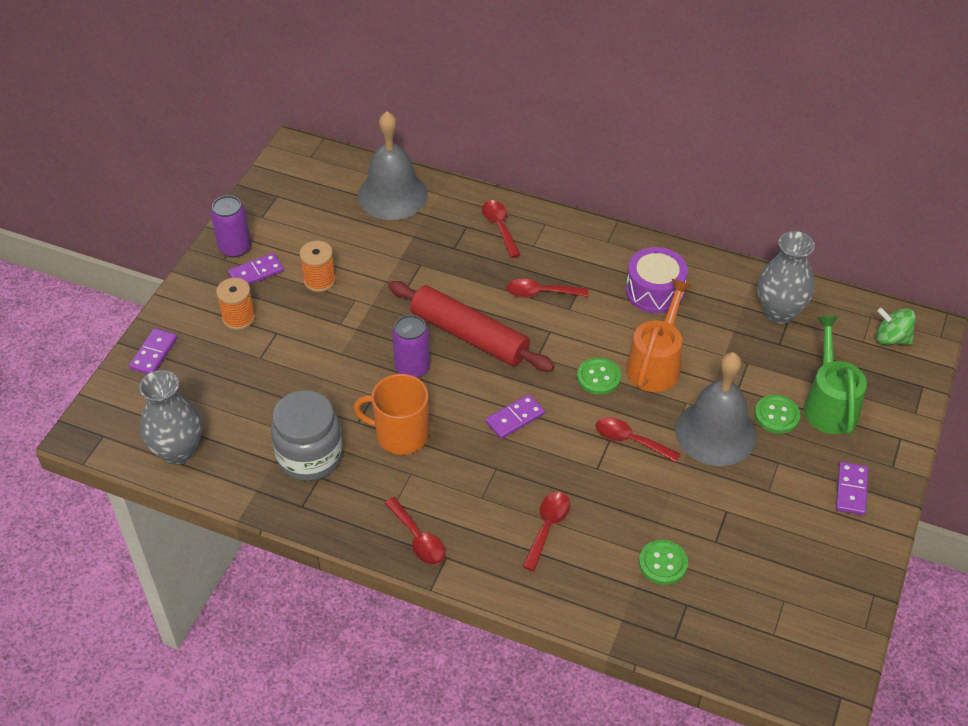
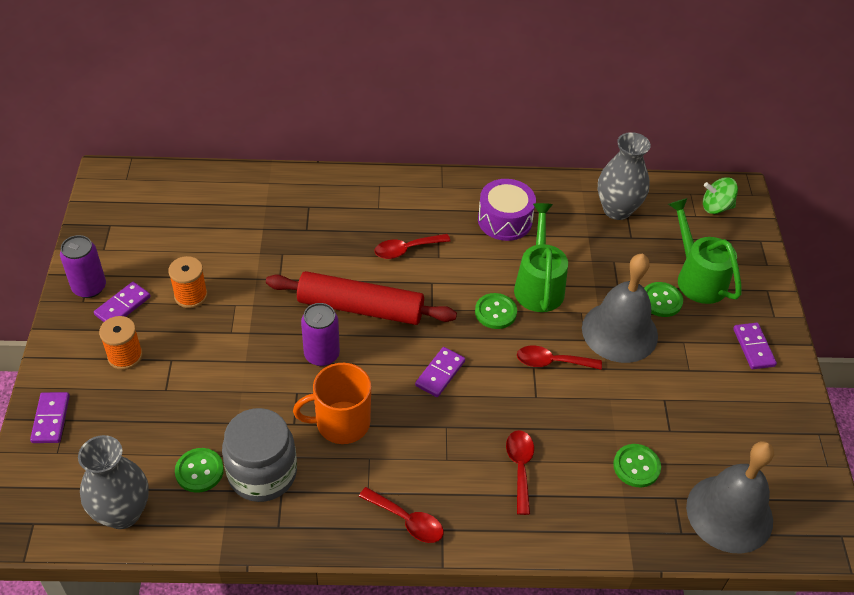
camera: 25 degrees left, 0 degrees up
grey bell [358,111,428,220] -> grey bell moved to [686,441,774,554]
red spoon [482,200,521,258] -> none
orange watering can [626,279,692,392] -> green watering can [514,203,568,312]
none -> green button [175,448,224,493]

